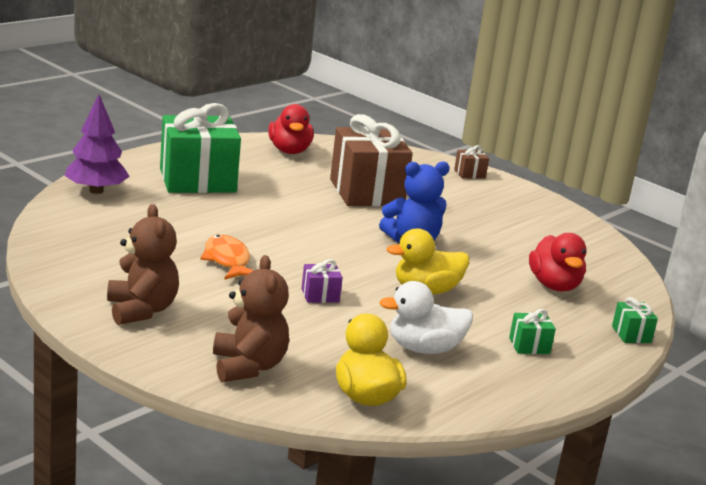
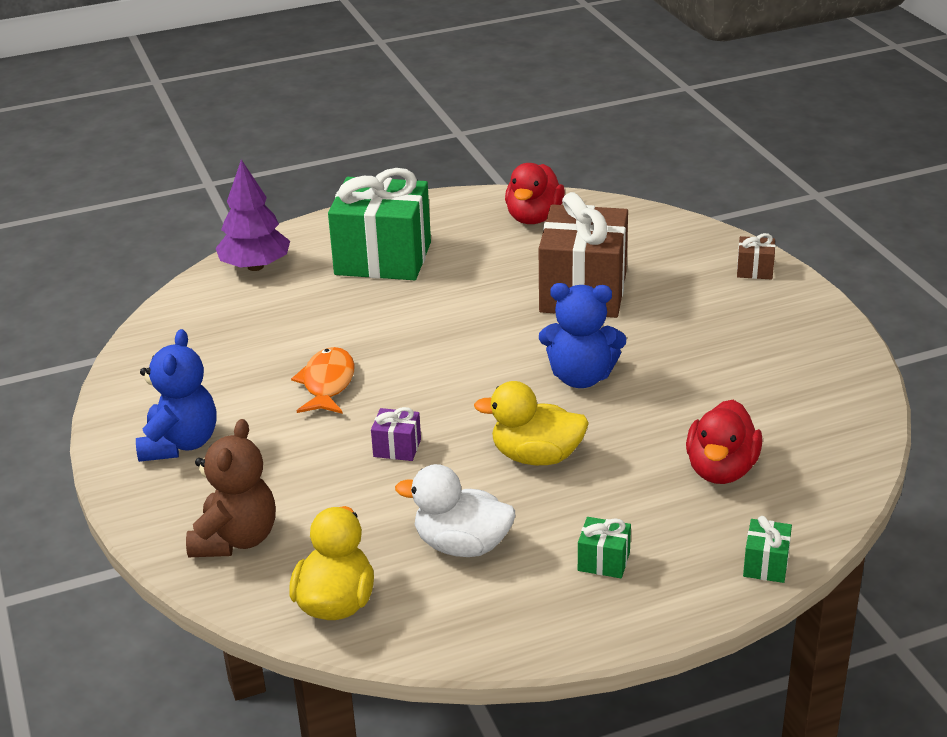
camera: 30 degrees right, 10 degrees up
brown teddy bear [107,204,179,325] -> blue teddy bear [136,329,216,462]

